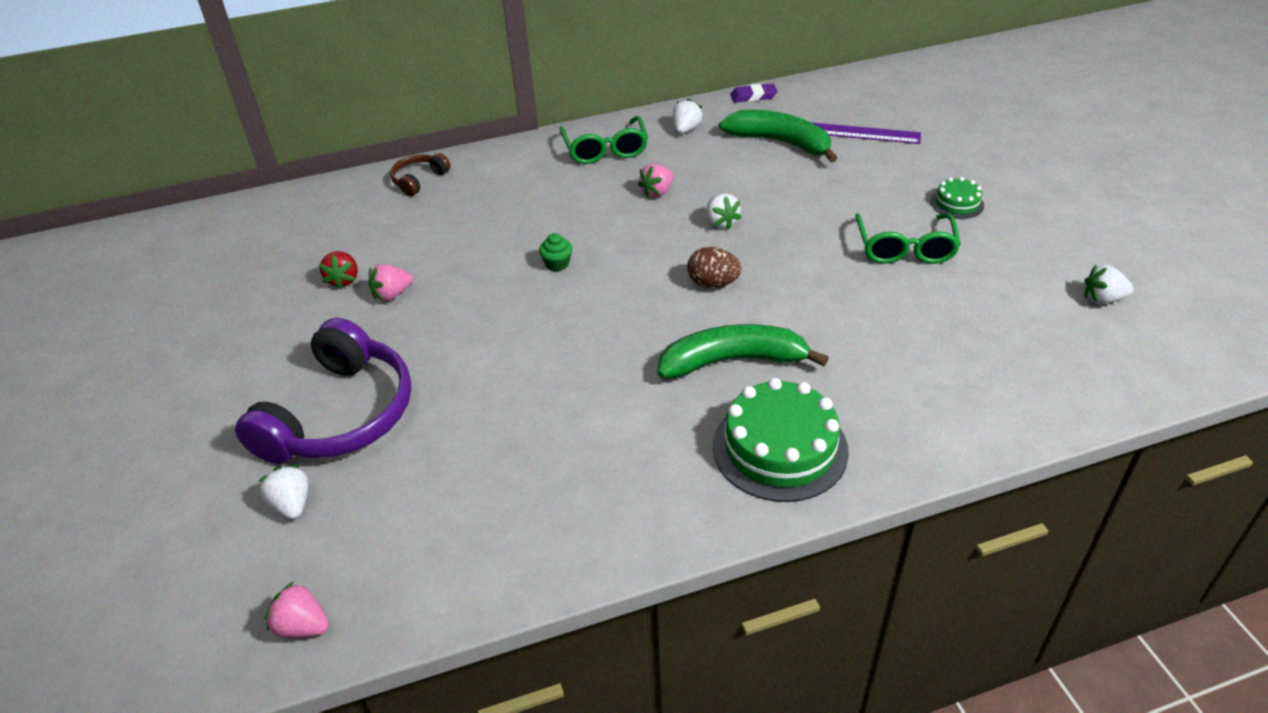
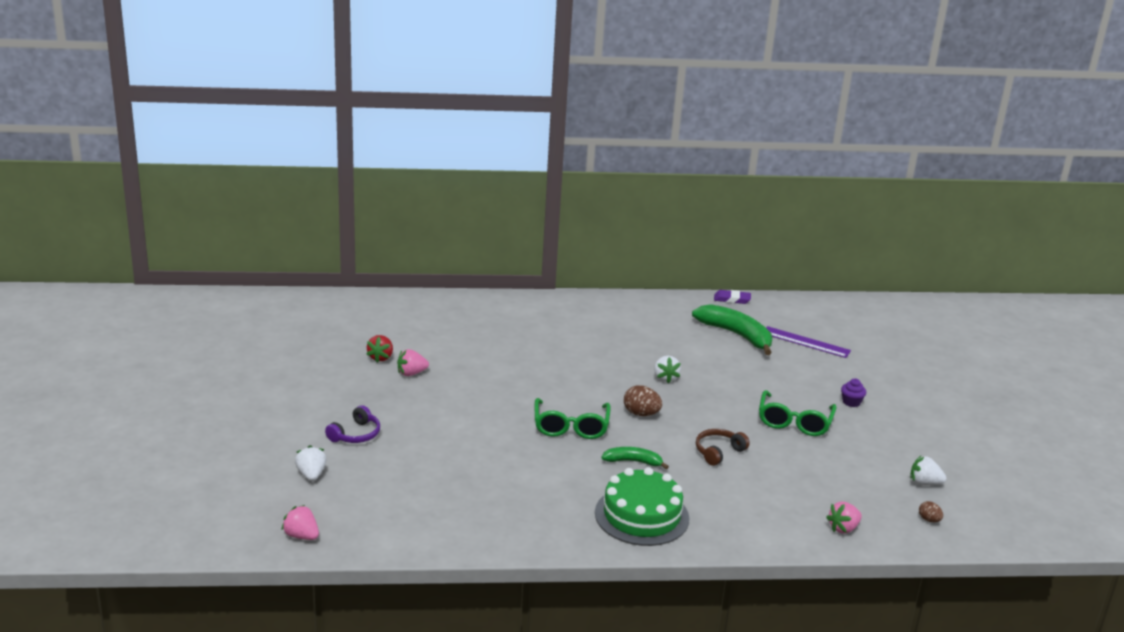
camera: 10 degrees right, 15 degrees down
purple headphones [235,318,412,464] -> purple headphones [325,405,380,443], size x0.46
brown headphones [390,153,451,196] -> brown headphones moved to [696,429,750,466]
green cupcake [539,233,572,271] -> none
green glasses [560,116,648,164] -> green glasses moved to [535,398,611,439]
pink strawberry [638,163,674,198] -> pink strawberry moved to [826,502,862,534]
green banana [657,324,829,379] -> green banana [602,447,669,469], size x0.55
white strawberry [673,98,703,134] -> none
green cake [930,177,984,219] -> purple cupcake [841,378,866,407]
none -> brown egg [919,501,943,522]

